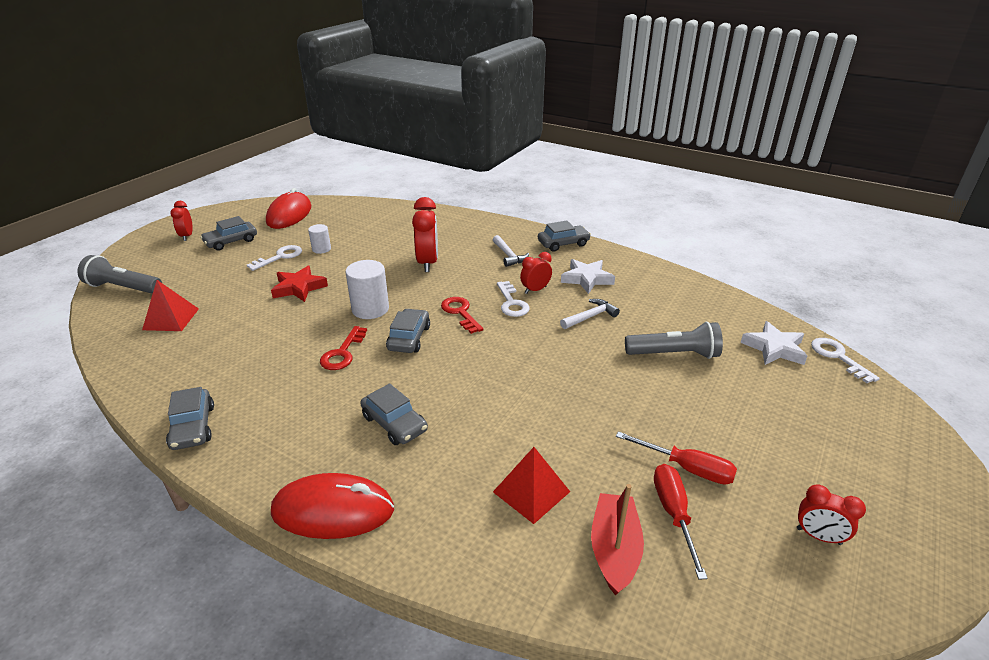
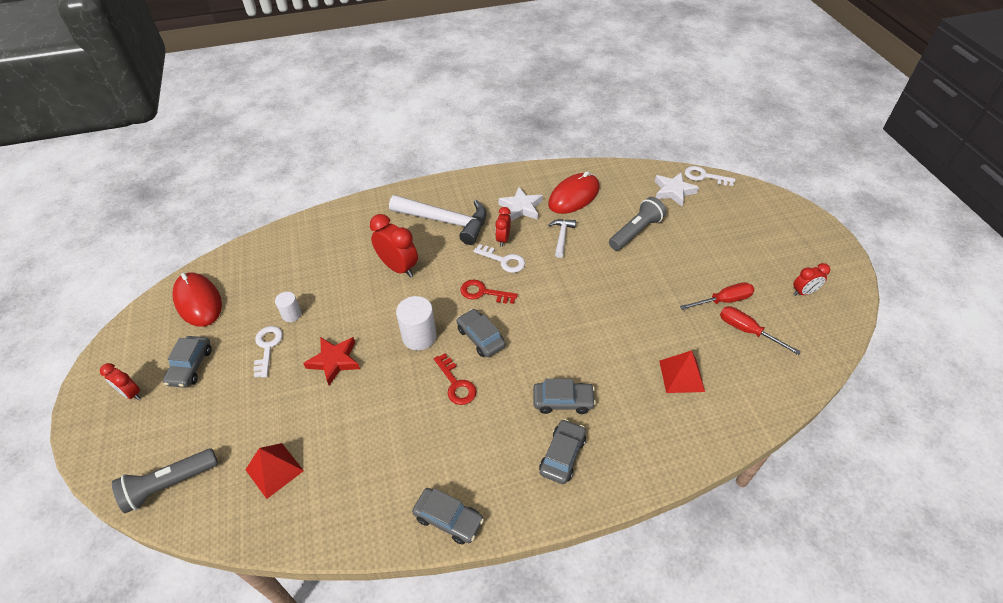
camera: 45 degrees left, 15 degrees up
red mouse [271,473,394,539] -> red mouse moved to [548,171,599,214]
white hammer [493,235,529,267] -> white hammer [389,195,487,245], size x2.05
grey car [538,220,591,252] -> grey car moved to [539,419,586,484]
red boat [591,484,644,596] -> none

